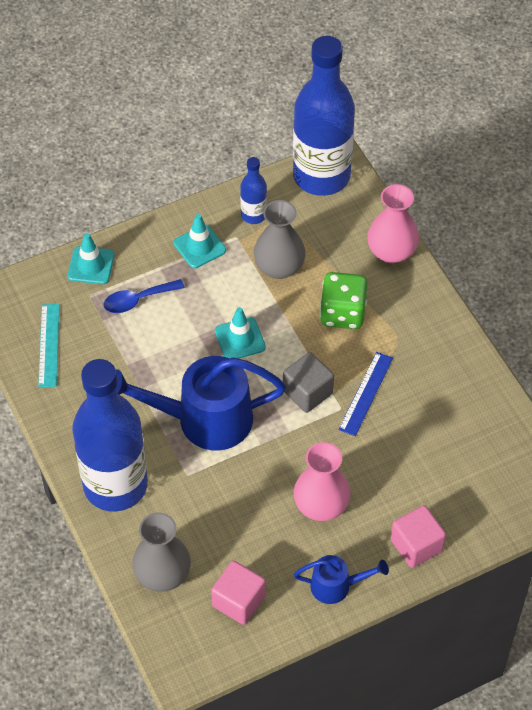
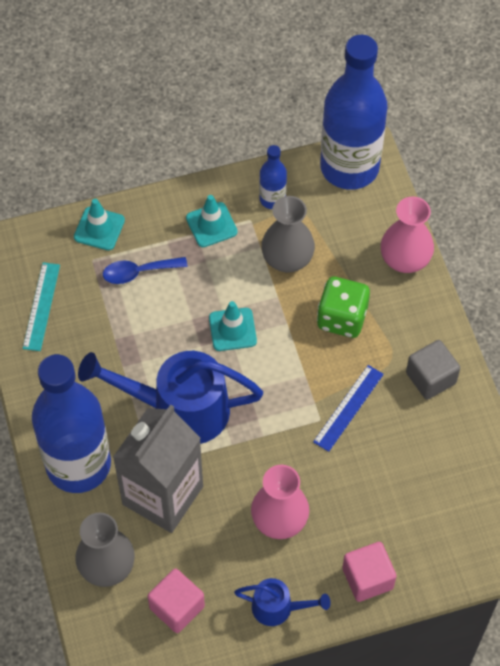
camera: 10 degrees right, 5 degrees up
grey cube [283,352,334,413] -> grey cube moved to [406,340,460,400]
none -> grey carton [113,405,203,533]

